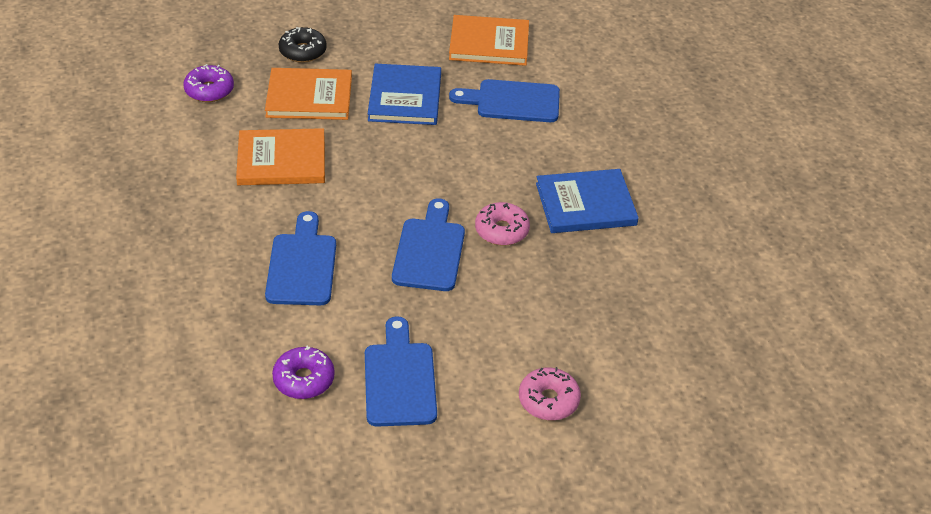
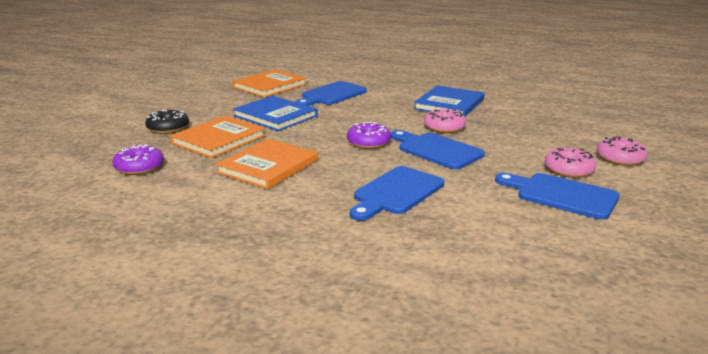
camera: 50 degrees left, 20 degrees down
blue cutting board [265,211,336,305] -> blue cutting board turned 90 degrees counterclockwise [350,166,444,221]
purple donut [272,345,335,399] -> purple donut moved to [347,122,391,149]
none -> pink donut [545,148,596,178]

